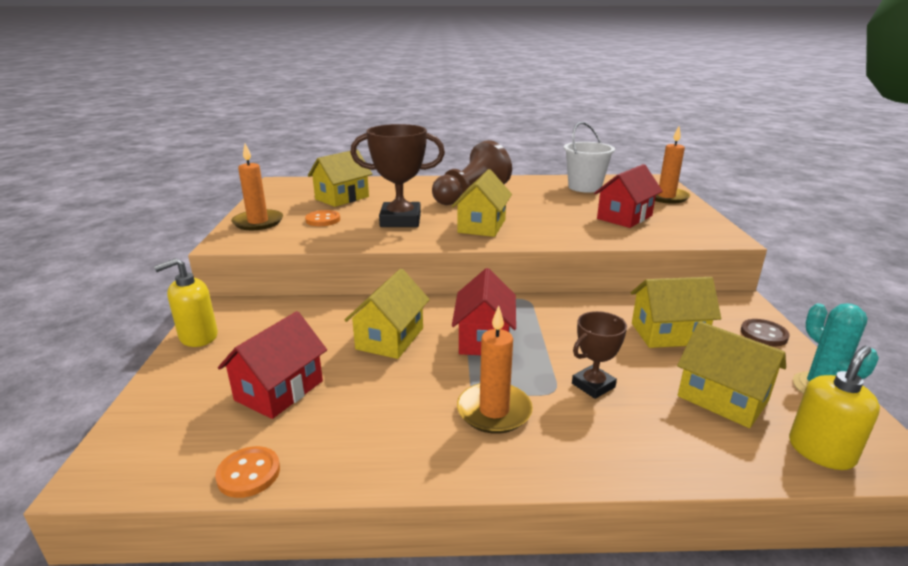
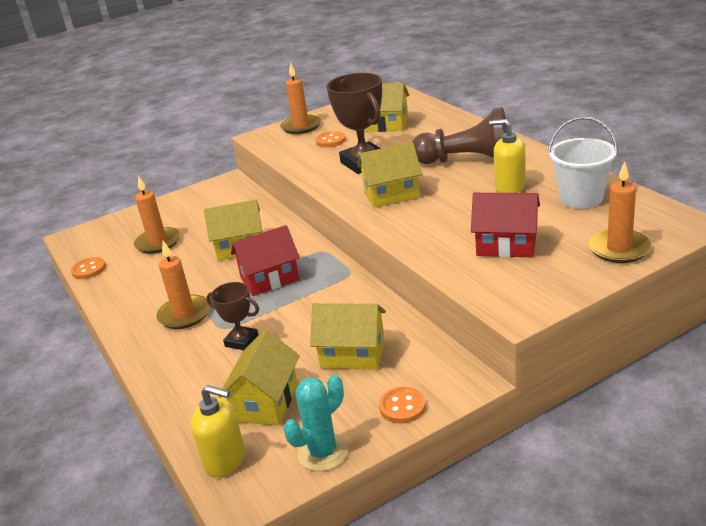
camera: 65 degrees right, 5 degrees up
yellow soap dispenser [154,258,218,347] -> yellow soap dispenser moved to [489,119,526,193]
red house [218,311,327,419] -> orange candle [134,176,180,254]
yellow house [631,277,721,348] -> yellow house turned 45 degrees counterclockwise [310,303,386,370]
brown button [741,319,790,346] -> orange button [379,387,426,423]

